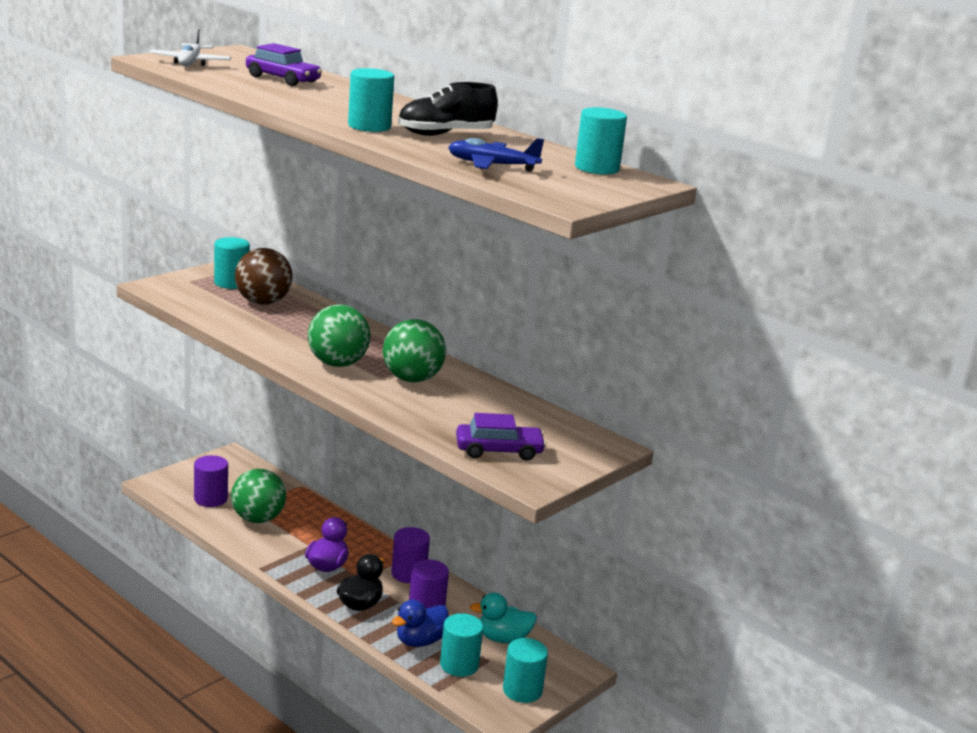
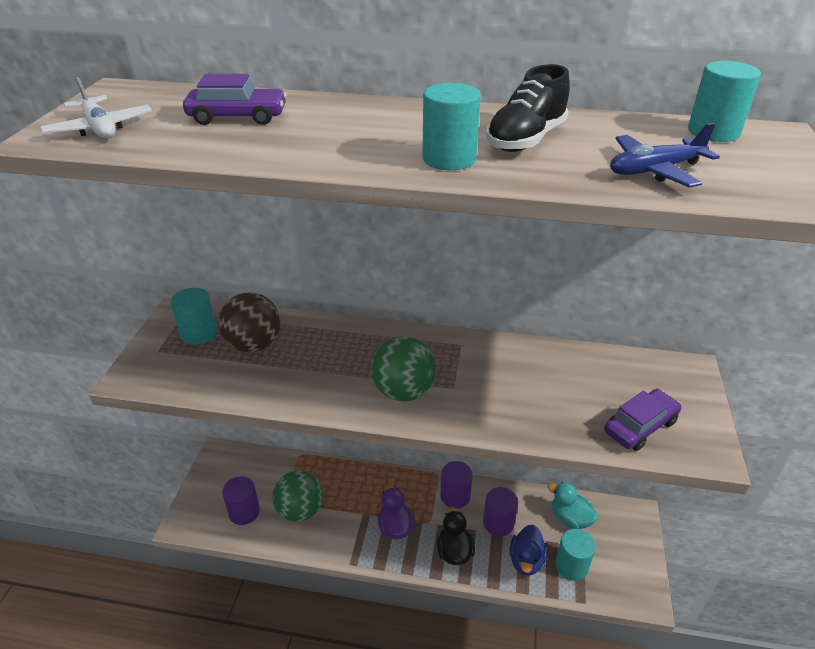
camera: 30 degrees left, 15 degrees up
green ball [383,319,446,383] -> none
turquoise duck [470,592,537,643] -> turquoise duck turned 75 degrees clockwise [548,482,598,529]
turquoise cylinder [503,638,548,703] -> none

